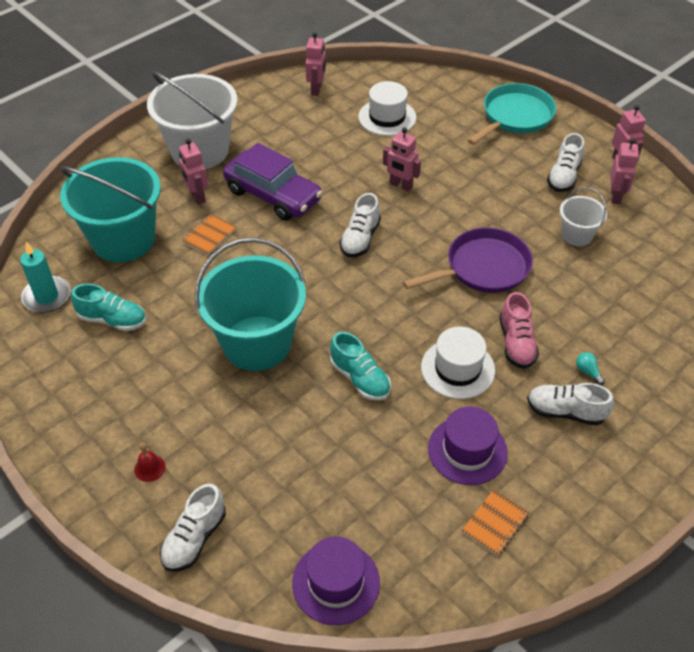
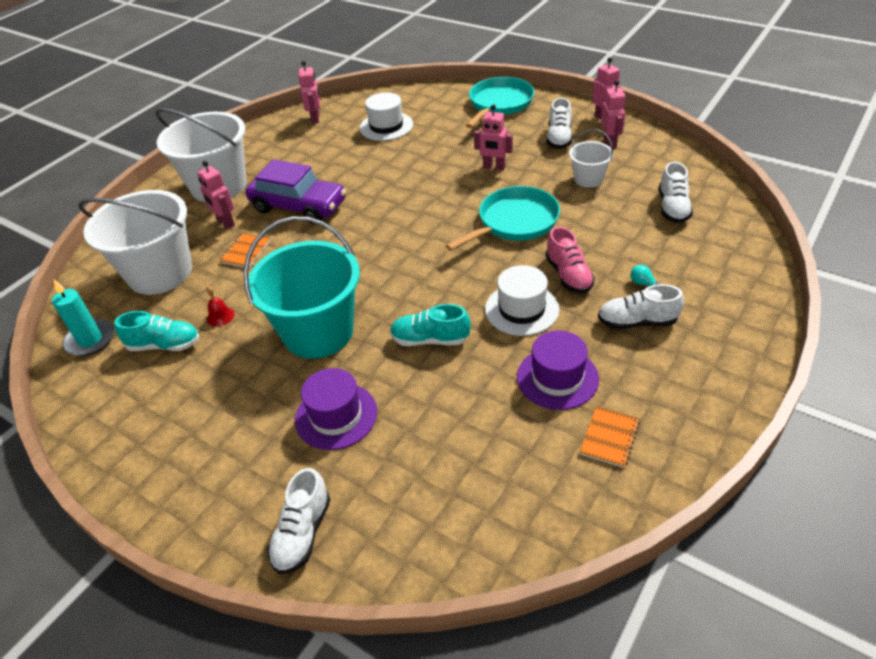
camera: 10 degrees left, 5 degrees down
turquoise bucket [60,157,161,262] -> white bucket [78,190,192,295]
red bell [134,442,166,482] -> red bell moved to [206,286,234,327]
purple hat [292,537,380,625] -> purple hat moved to [295,368,377,450]
turquoise shoe [330,332,391,401] -> turquoise shoe turned 150 degrees clockwise [390,304,471,346]
white shoe [339,193,381,257] -> white shoe moved to [659,162,693,223]
pink robot [383,127,421,192] -> pink robot moved to [474,104,513,170]
purple pan [403,228,533,293] -> turquoise pan [445,186,560,251]

